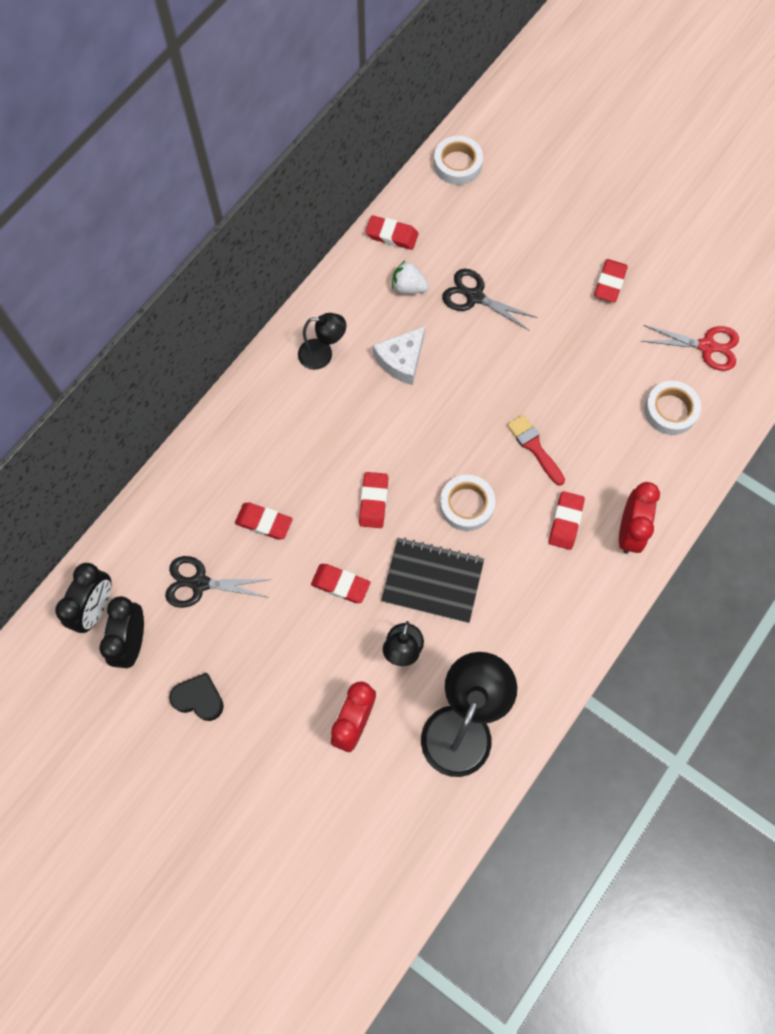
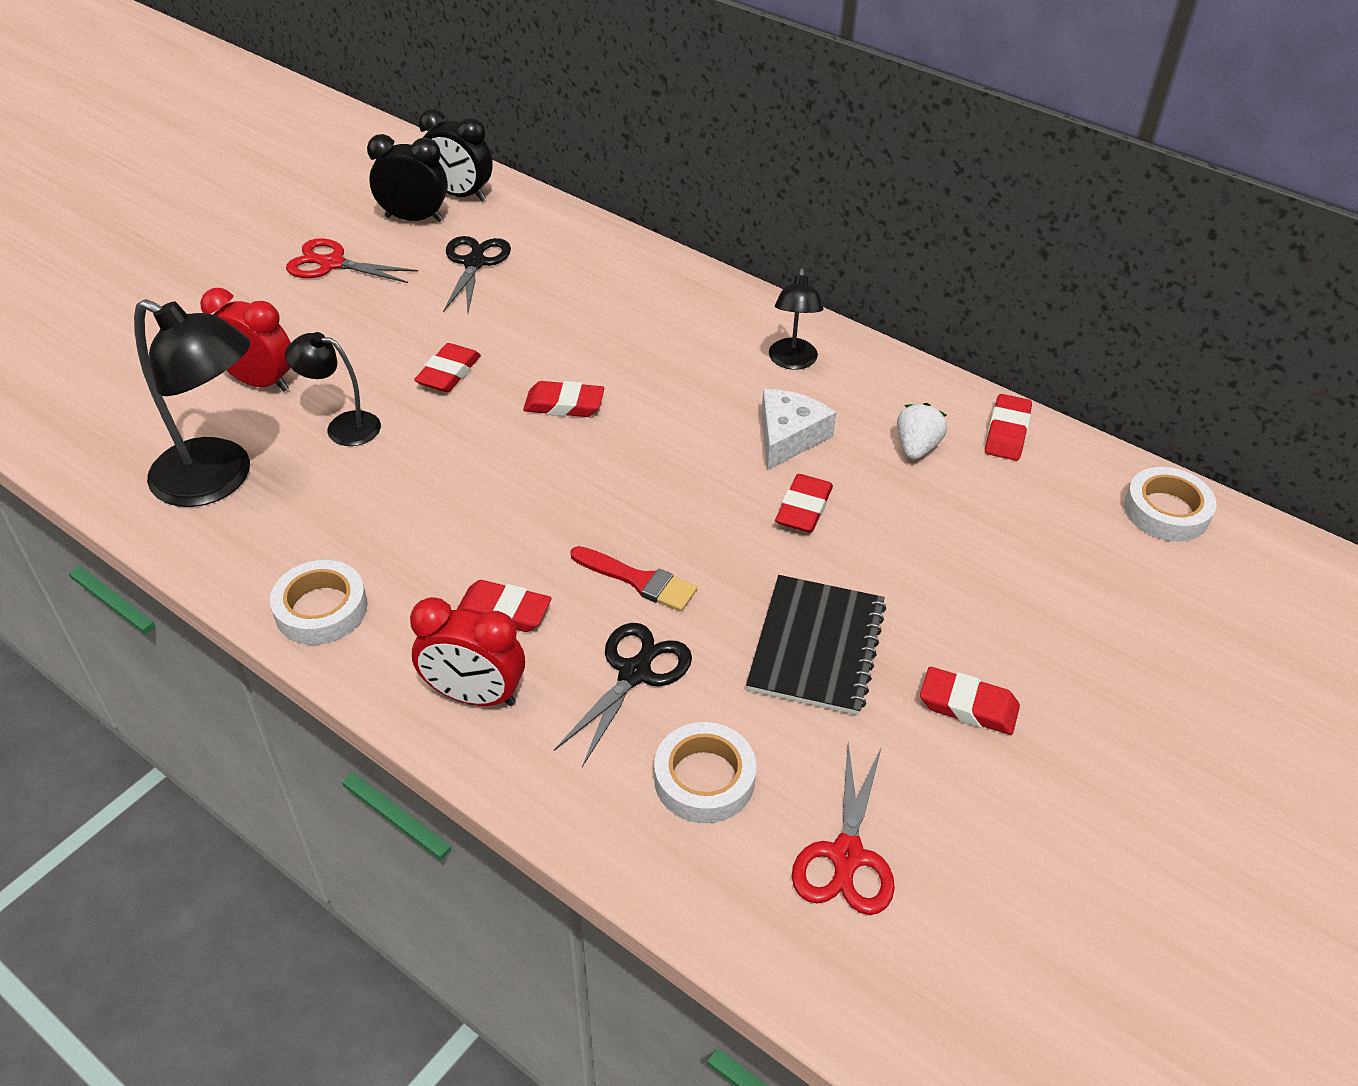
camera: 90 degrees right, 25 degrees down
black heart [169,673,224,721] -> red scissors [286,238,418,283]
red eraser [235,503,293,540] -> red eraser moved to [775,474,833,533]
white cheese [373,326,425,385] -> white cheese turned 75 degrees clockwise [761,389,836,470]
black notebook [381,538,484,623] -> black notebook moved to [746,575,886,715]
white tape [440,475,495,531] -> white tape moved to [270,560,367,645]
black scissors [442,269,537,331] -> black scissors moved to [554,623,692,767]
red brush [507,414,565,486] -> red brush turned 60 degrees clockwise [570,546,697,612]

